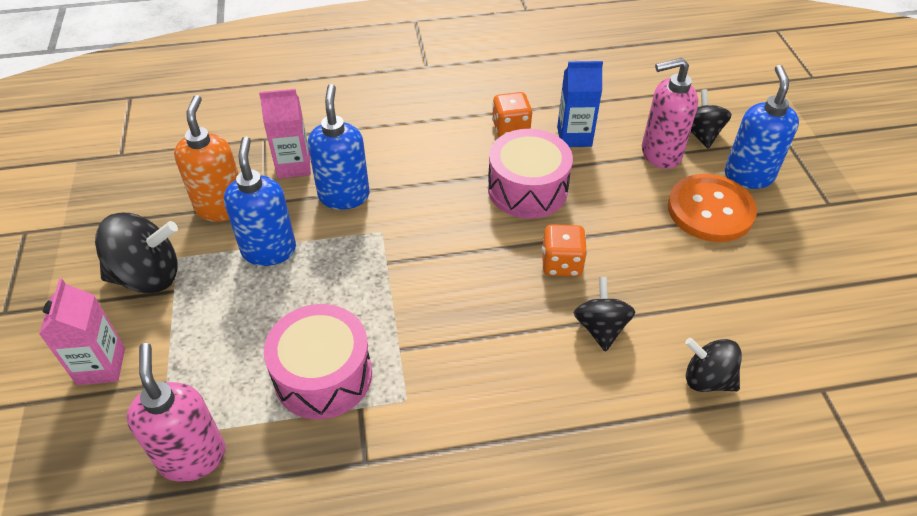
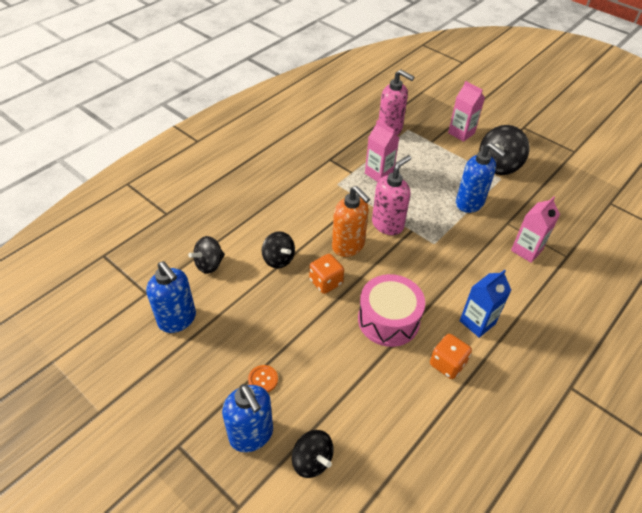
camera: 140 degrees right, 0 degrees up
orange soap dispenser [174,95,239,222] -> orange soap dispenser moved to [332,186,370,257]
pink drum [264,304,372,419] -> pink carton [365,120,399,182]
blue soap dispenser [308,84,370,210] -> blue soap dispenser moved to [146,261,196,333]
blue carton [557,61,603,147] -> blue carton moved to [460,270,511,338]
pink soap dispenser [642,58,698,169] -> pink soap dispenser moved to [372,155,411,235]
orange button [668,174,757,242] -> orange button [248,365,278,392], size x0.43
black spinning top [685,338,742,392] -> black spinning top turned 150 degrees clockwise [188,236,225,274]

